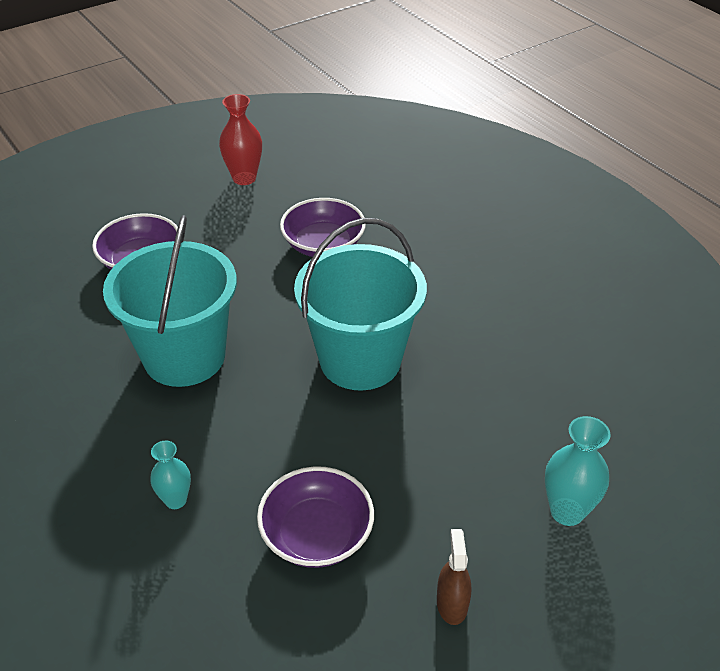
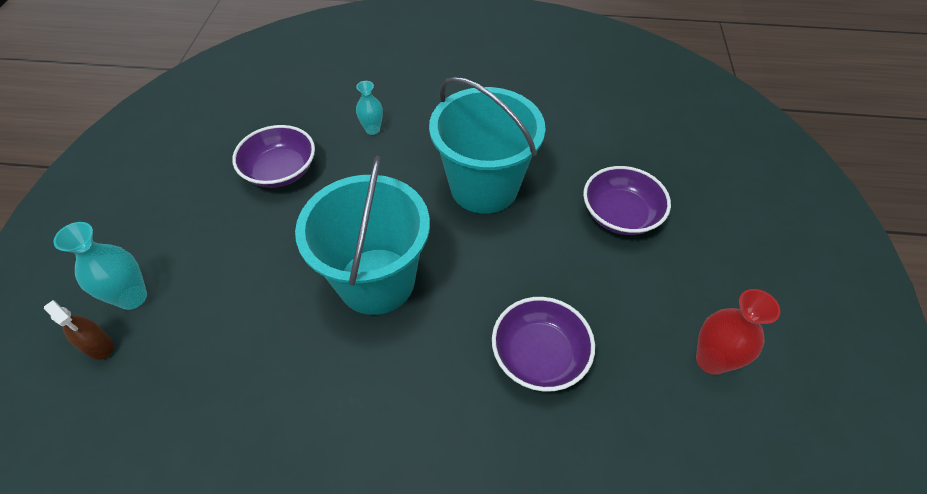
camera: 130 degrees right, 10 degrees up
brown spray bottle [437,529,471,625] -> brown spray bottle moved to [44,300,114,360]

